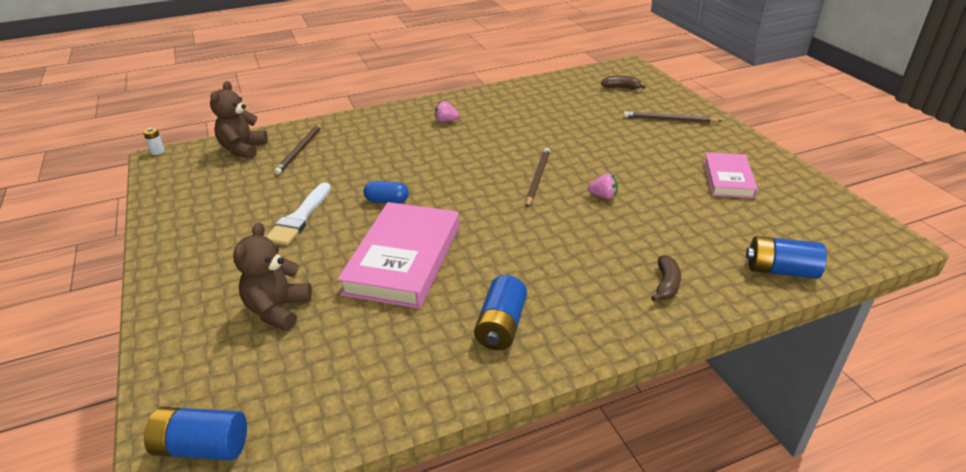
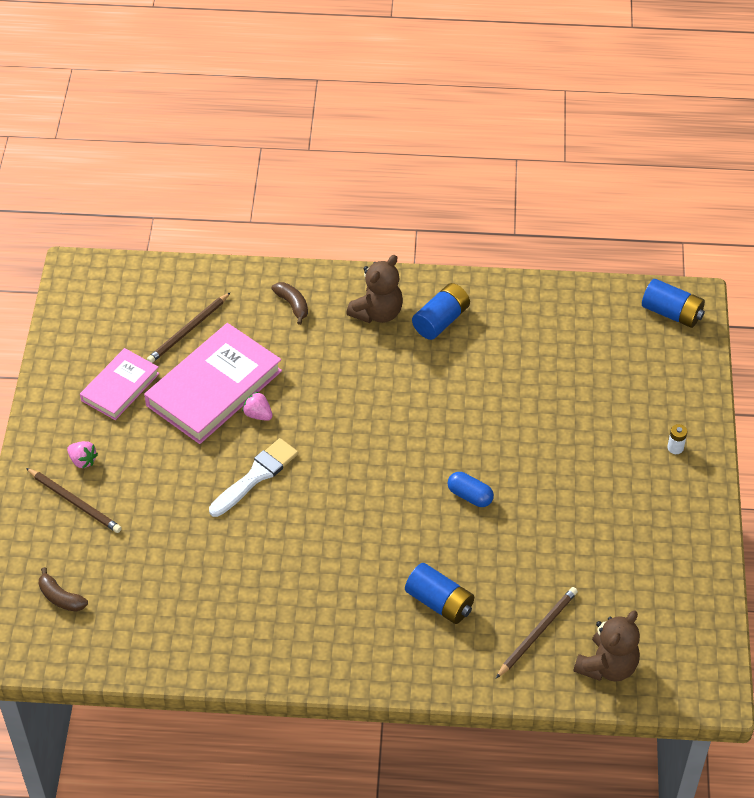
camera: 155 degrees left, 15 degrees up
white battery [143,128,165,155] -> white battery moved to [667,424,687,454]
brown teddy bear [233,222,312,331] -> brown teddy bear moved to [346,255,403,323]
white brush [266,182,331,245] -> white brush moved to [209,438,298,517]
pink book [338,202,459,309] -> pink book moved to [144,323,282,444]
pink strawberry [435,101,459,122] -> pink strawberry moved to [67,441,98,469]
brown pencil [526,148,550,207] -> brown pencil moved to [147,292,231,363]
brown banana [651,255,681,301] -> brown banana turned 105 degrees clockwise [271,282,308,325]
blue battery [746,236,827,279] -> blue battery moved to [405,563,474,624]

